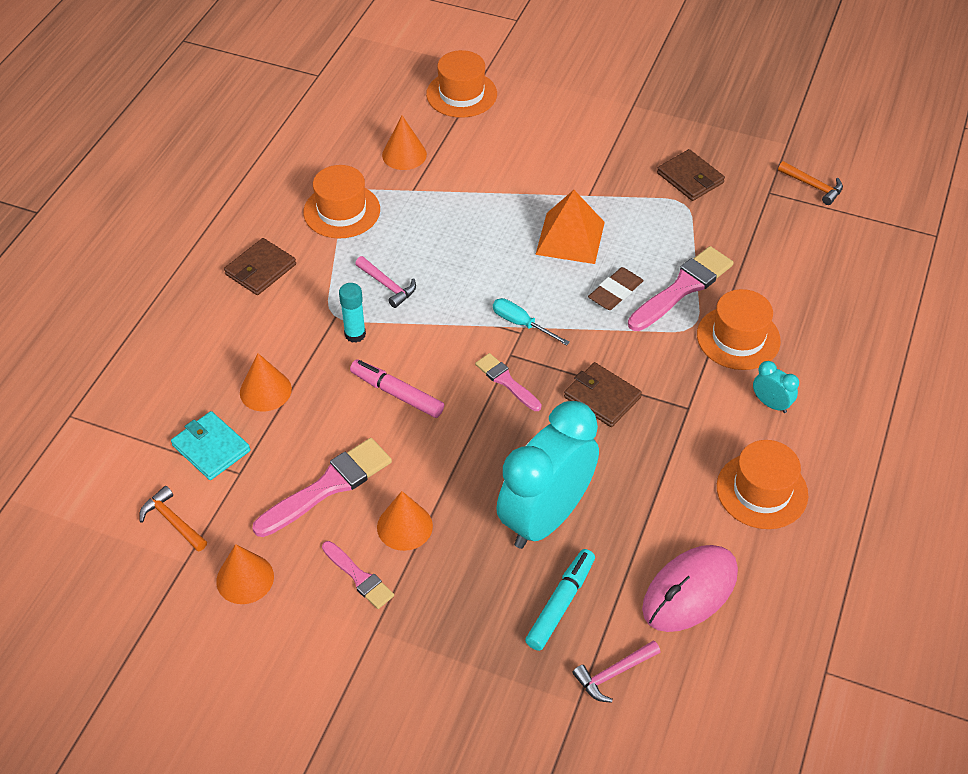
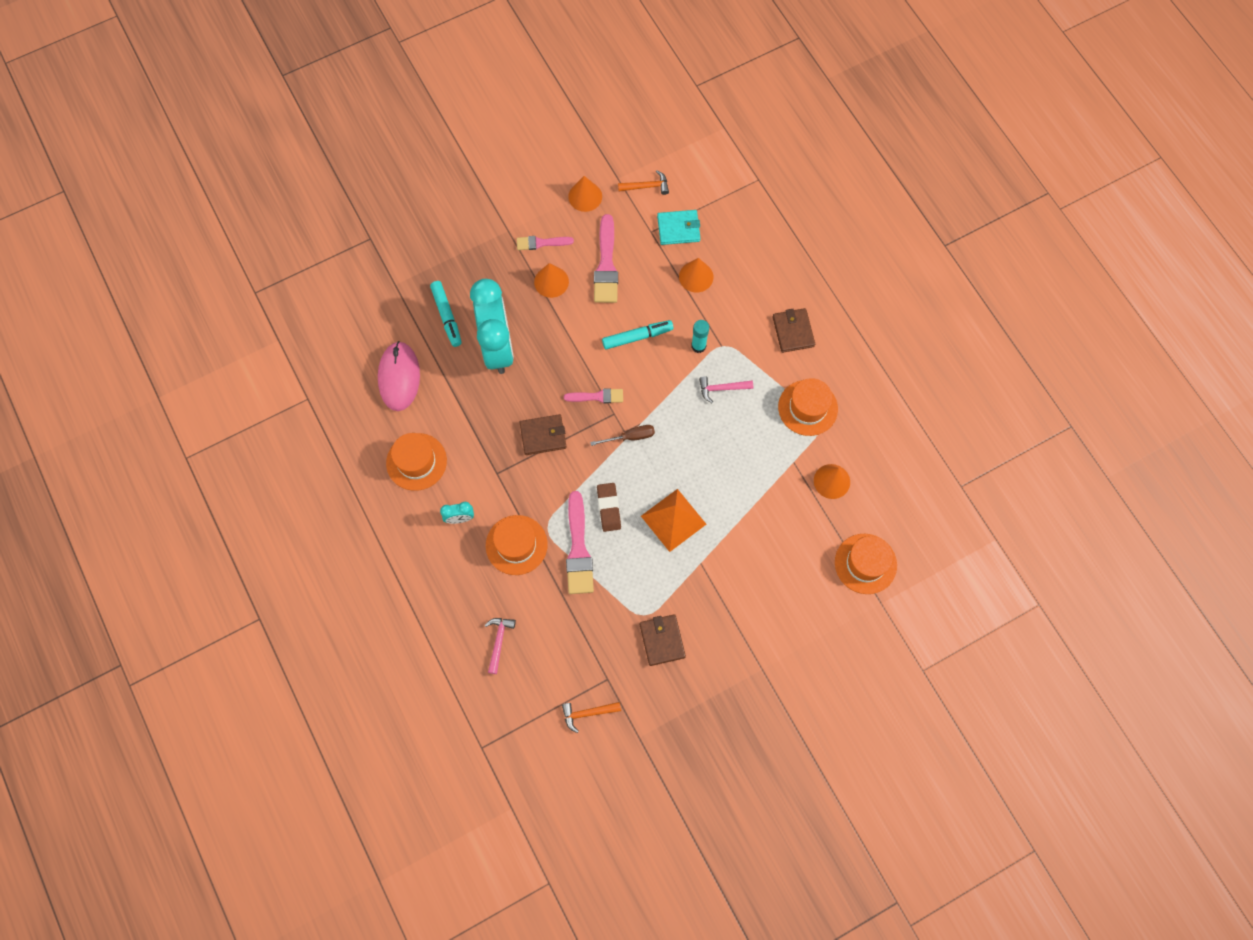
camera: 130 degrees right, 20 degrees up
pink marker [350,359,444,418] -> turquoise marker [602,320,673,349]
turquoise screwdriver [493,298,570,345] -> brown screwdriver [590,425,655,446]
pink hammer [572,640,660,703] -> pink hammer moved to [485,618,516,674]
brown wallet [657,149,725,201] -> brown wallet turned 75 degrees clockwise [640,614,686,666]

